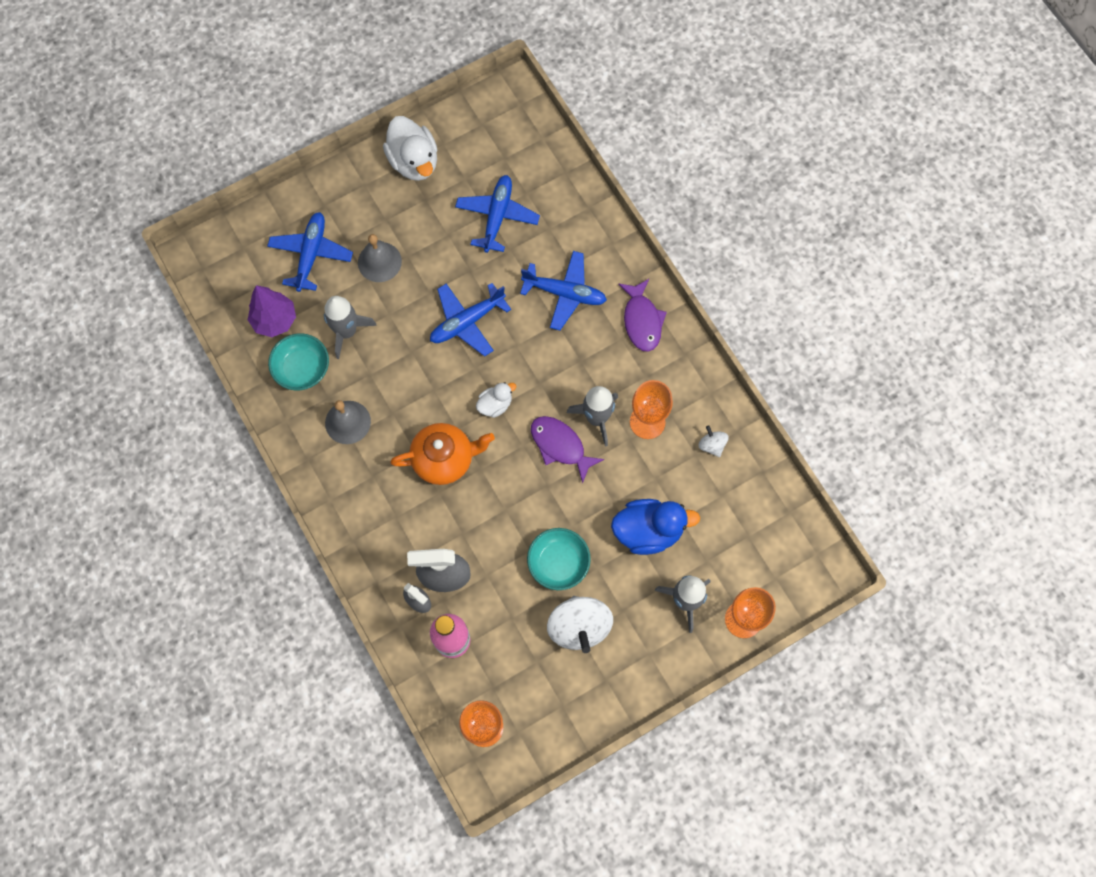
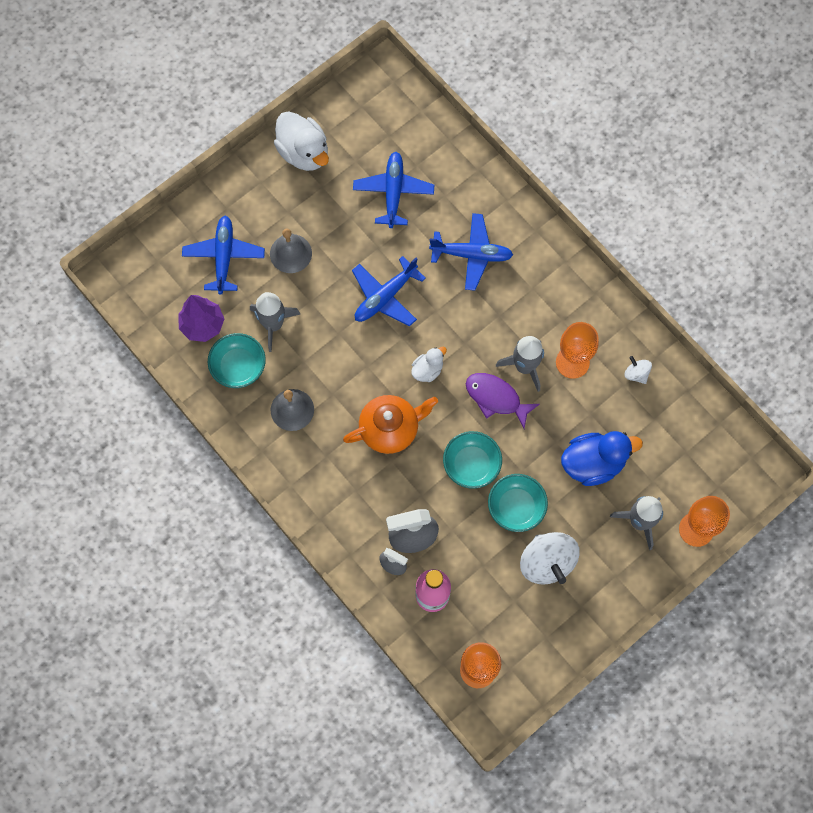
camera: 10 degrees left, 0 degrees up
purple fish [618,279,667,352] -> none
none -> turquoise bowl [443,431,502,489]

